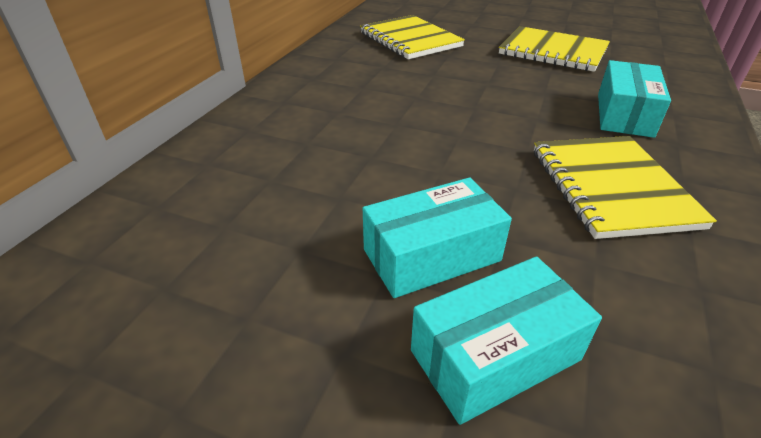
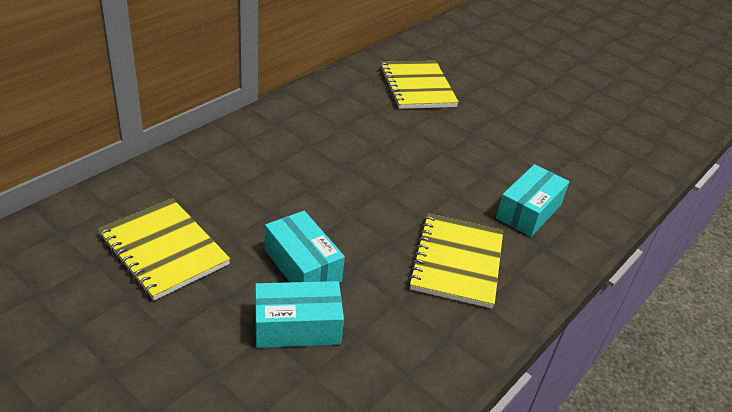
camera: 15 degrees right, 0 degrees up
turquoise box [363,178,512,298] -> turquoise box turned 60 degrees clockwise [265,211,345,283]
yellow notebook [499,26,610,72] -> yellow notebook moved to [98,198,230,300]

